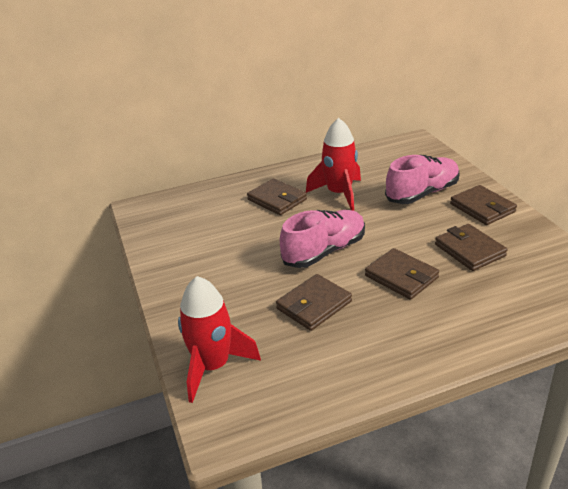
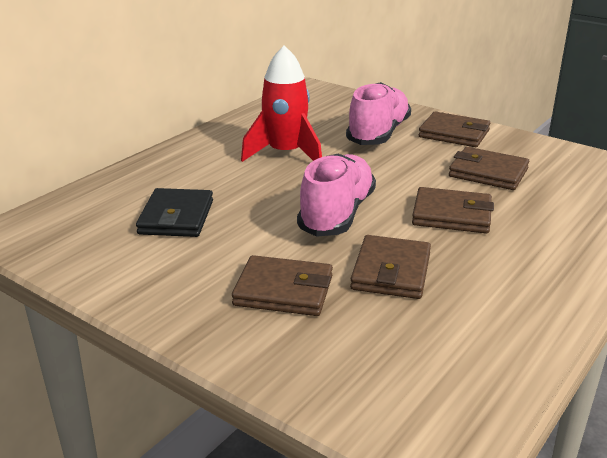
camera: 35 degrees left, 5 degrees down
red rocket [178,276,261,403] -> none
brown wallet [247,178,307,215] -> brown wallet moved to [232,255,333,316]
none -> black wallet [136,188,213,237]

